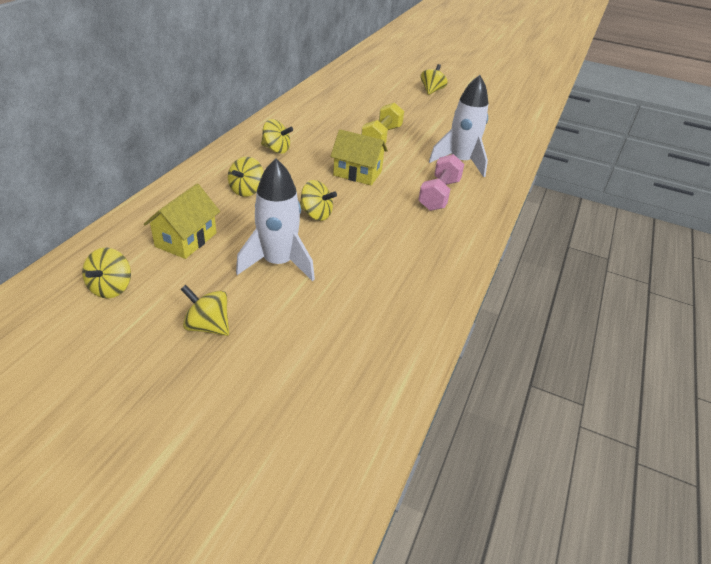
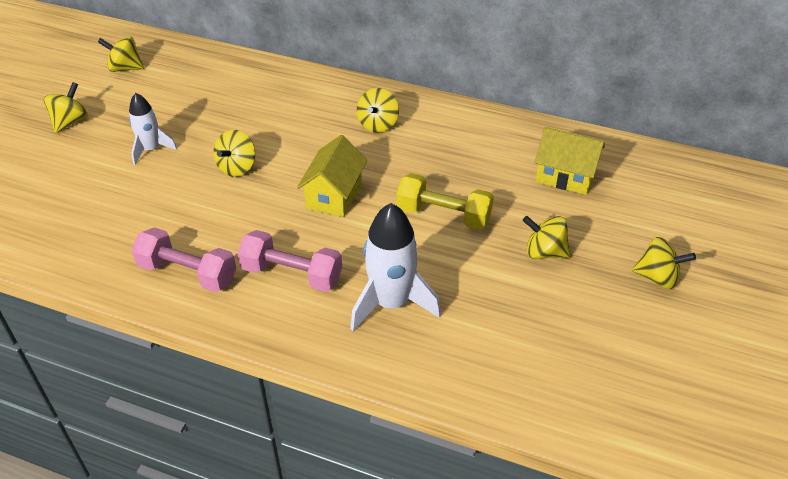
camera: 90 degrees right, 5 degrees up
yellow house [144,184,220,259] -> yellow house moved to [534,127,605,195]
yellow spinning top [228,157,264,197] -> yellow spinning top moved to [523,216,570,259]
white rocket [236,158,315,282] -> white rocket [129,93,177,165], size x0.60
none -> pink dumbbell [132,227,236,292]

